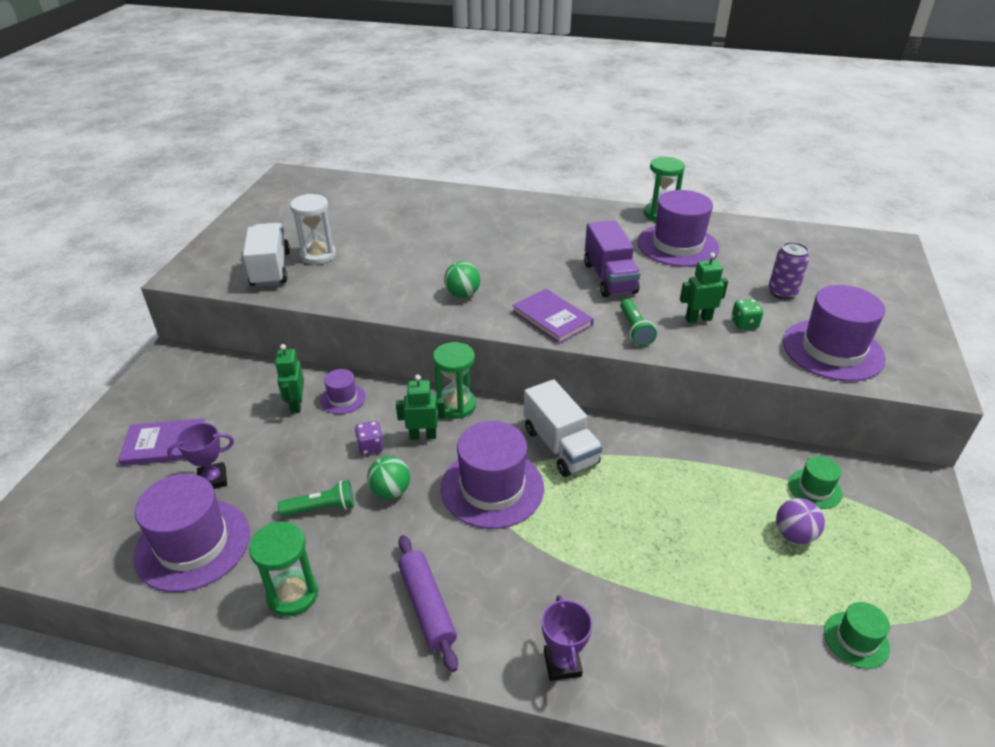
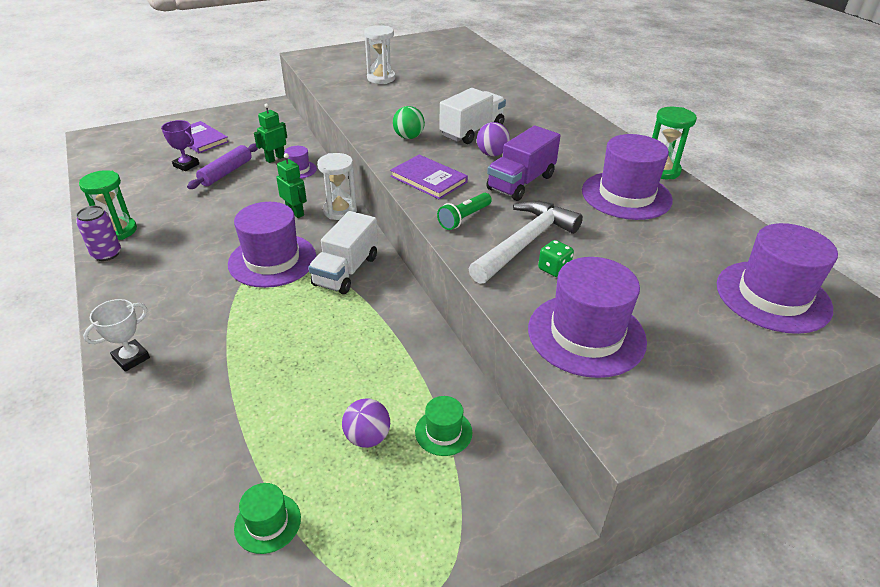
camera: 50 degrees right, 0 degrees up
purple hat [133,474,250,592] -> purple hat moved to [717,223,838,334]
white truck [243,223,290,287] -> white truck moved to [439,88,506,144]
green flashlight [278,480,354,516] -> none
purple dice [355,421,384,455] -> none
green ball [367,456,410,499] -> none
purple rolling pin [398,535,458,672] -> purple rolling pin moved to [187,144,258,189]
green hourglass [433,342,476,419] -> white hourglass [317,153,357,220]
purple book [512,289,594,344] -> purple book turned 60 degrees counterclockwise [390,155,468,199]
purple trophy [542,595,593,681] -> white trophy [83,299,150,372]
green robot [680,253,728,323] -> white hammer [469,200,583,284]
purple can [768,242,810,299] -> purple can moved to [76,206,121,261]
none -> purple ball [477,122,510,156]

